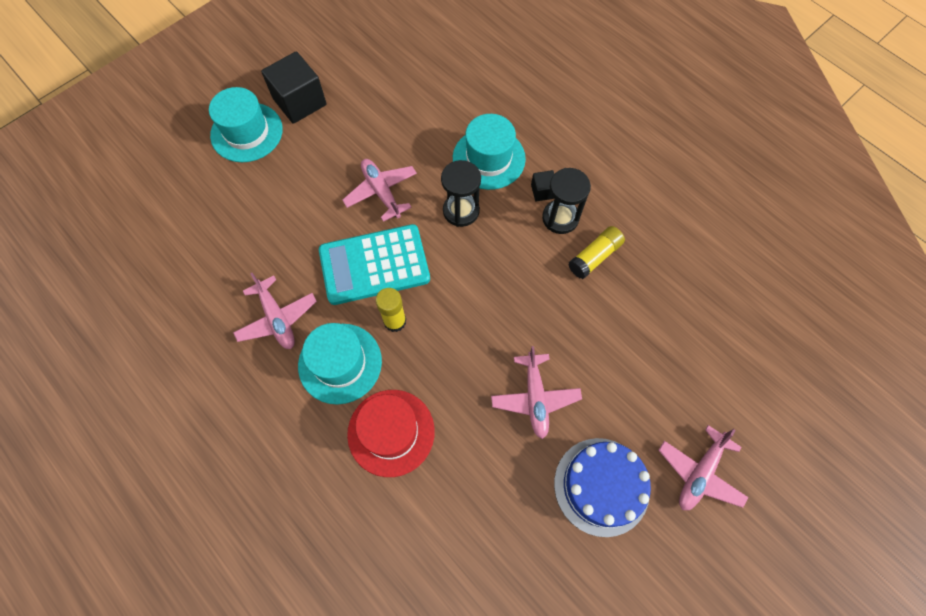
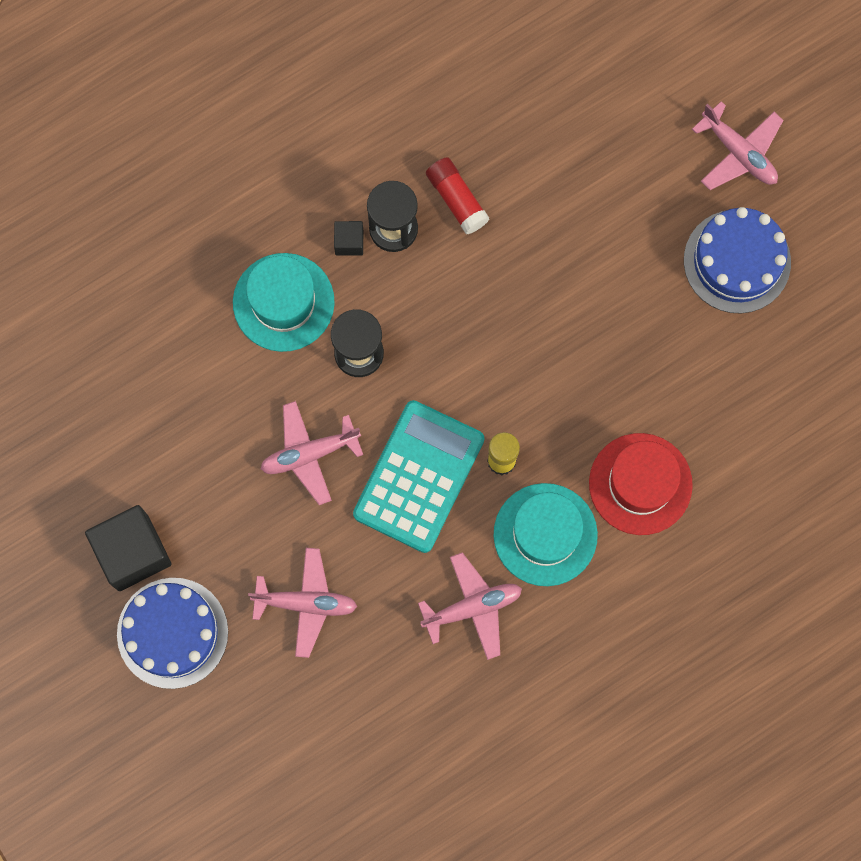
camera: 80 degrees left, 10 degrees up
turquoise hat [209,87,283,162] -> blue cake [117,578,228,689]
turquoise calculator [319,224,430,305] -> turquoise calculator turned 150 degrees counterclockwise [353,400,484,553]
pink plane [491,346,582,439] -> pink plane moved to [248,548,357,658]
yellow glue stick [568,226,625,279] -> red glue stick [426,157,490,234]

